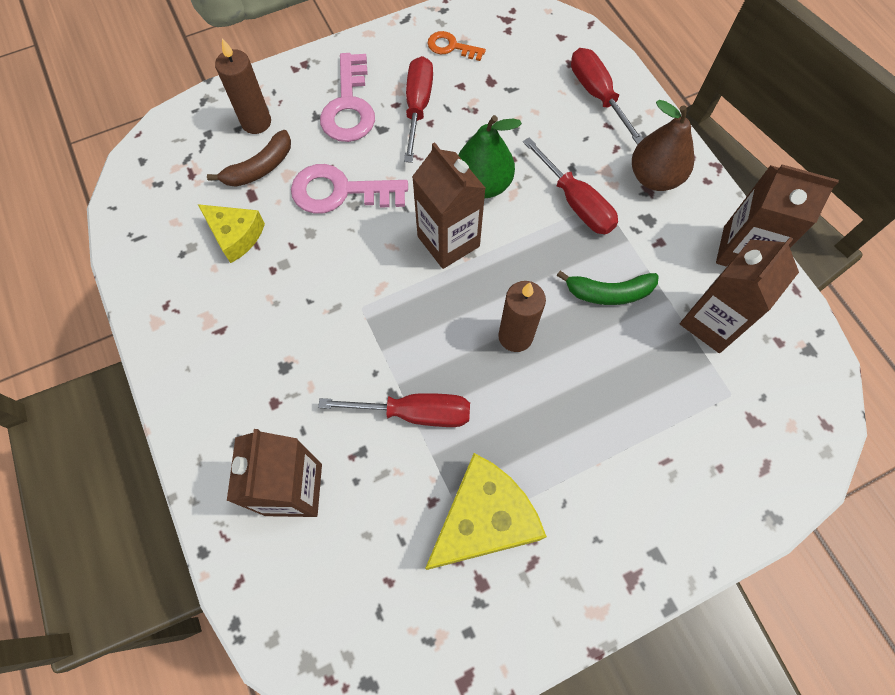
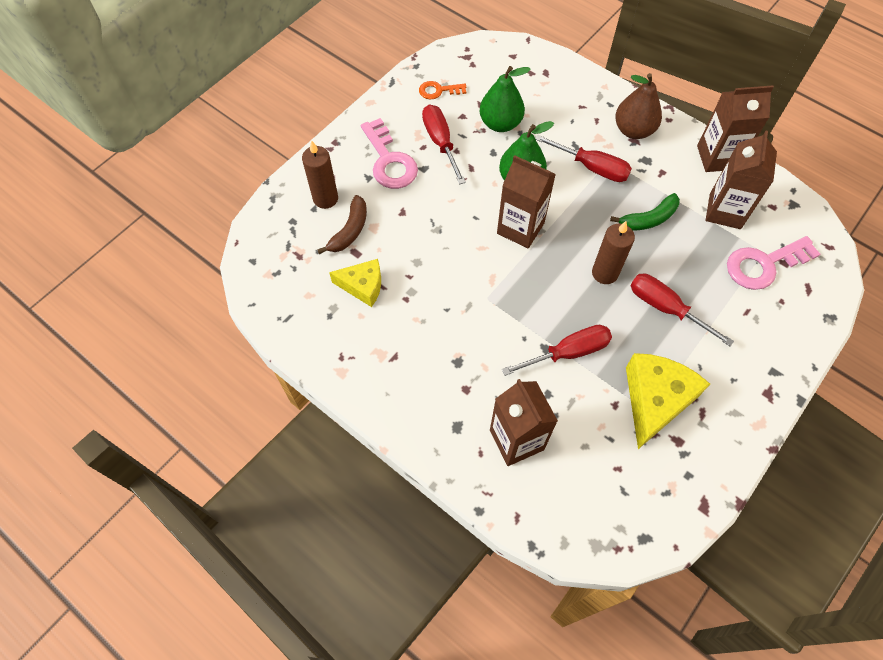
camera: 25 degrees left, 5 degrees down
pink key [291,164,408,214] -> pink key moved to [727,236,820,290]
red screwdriver [571,48,643,145] -> red screwdriver moved to [630,273,734,347]
none -> green pear [480,66,531,132]

